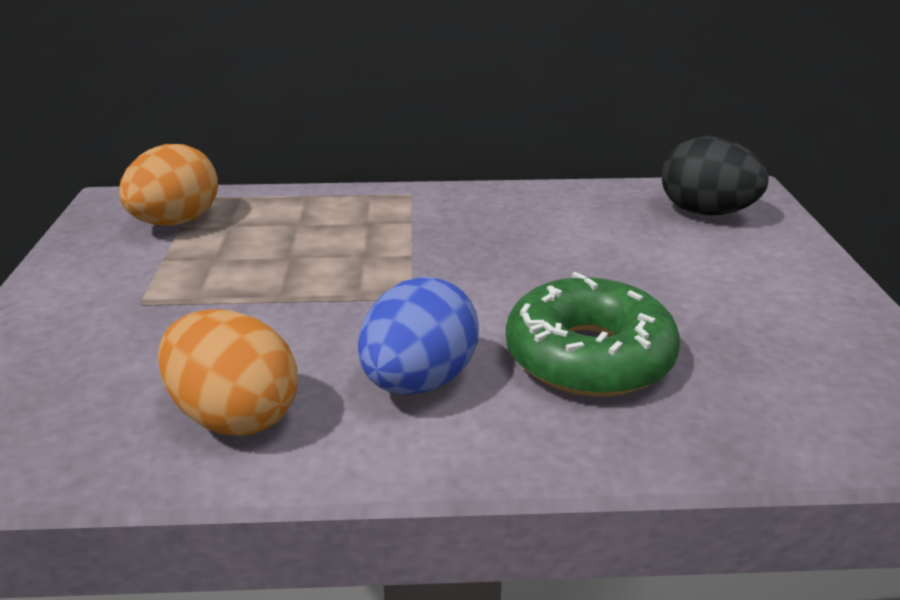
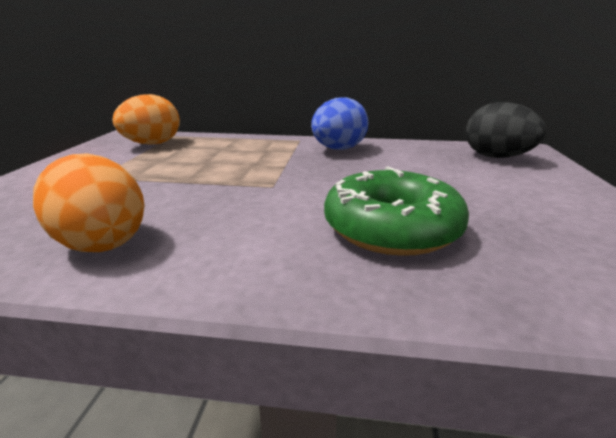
camera: 10 degrees right, 5 degrees down
blue egg [358,277,479,395] -> blue egg moved to [311,97,369,150]

